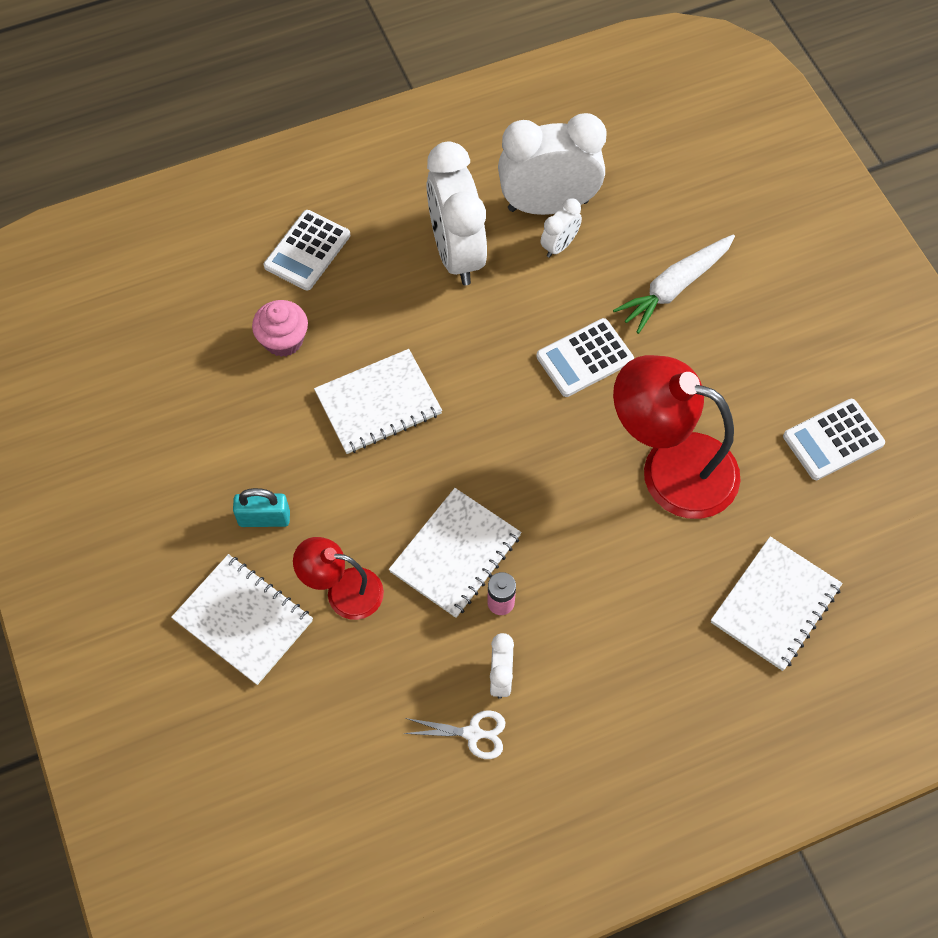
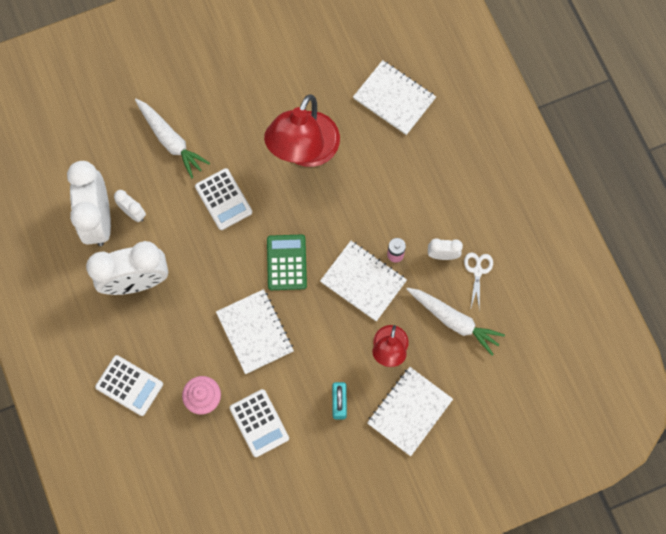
camera: 90 degrees left, 10 degrees up
white calculator [783,399,885,480] -> white calculator moved to [230,389,289,457]
none -> green calculator [267,234,307,290]
none -> white carrot [407,288,505,356]

